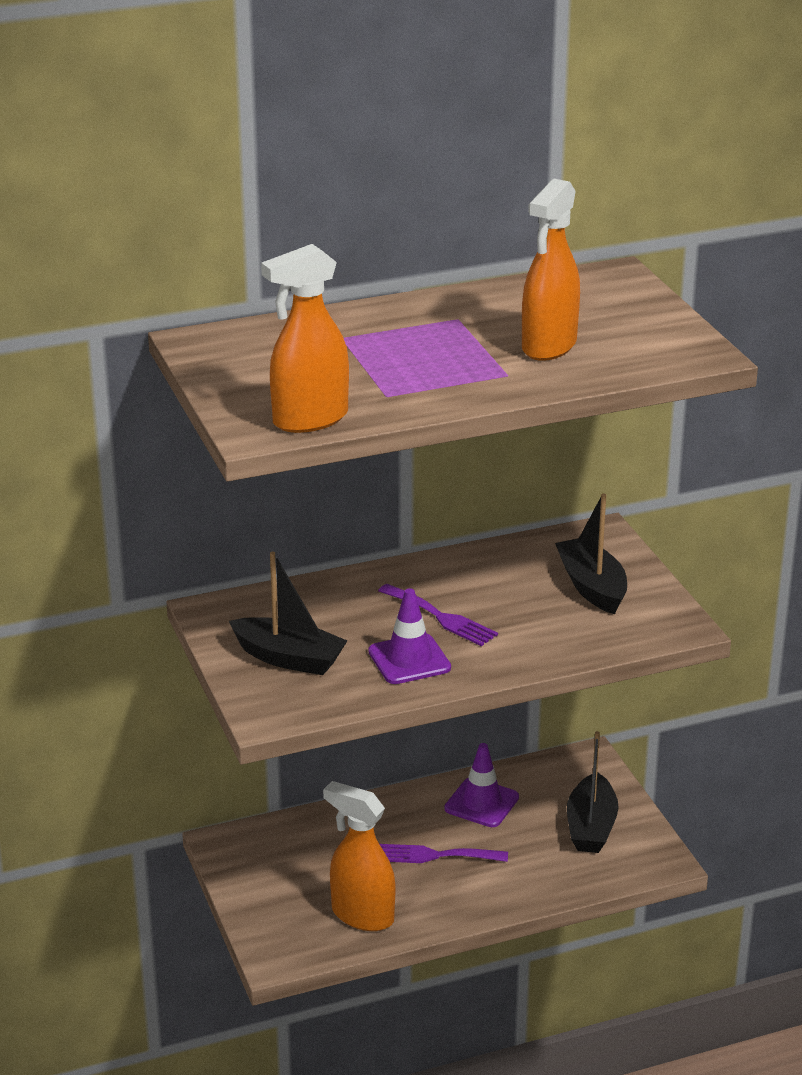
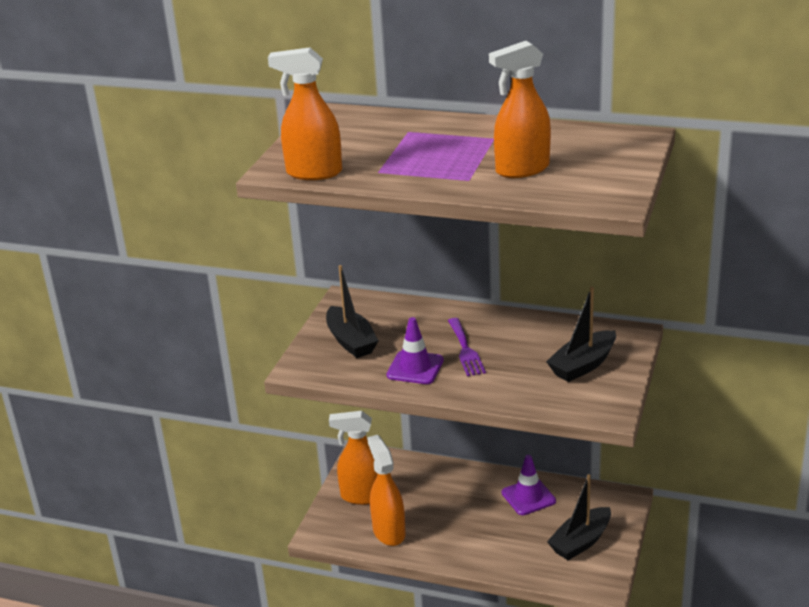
camera: 40 degrees right, 0 degrees up
purple fork [380,844,508,863] -> none
black boat [555,493,627,614] -> black boat turned 150 degrees counterclockwise [546,286,616,382]
none -> orange spray bottle [329,411,378,505]

